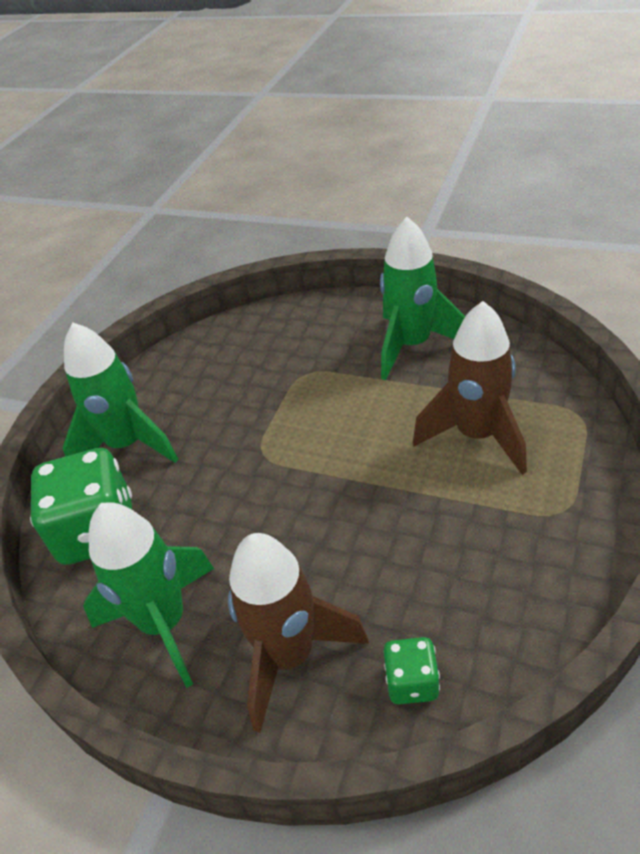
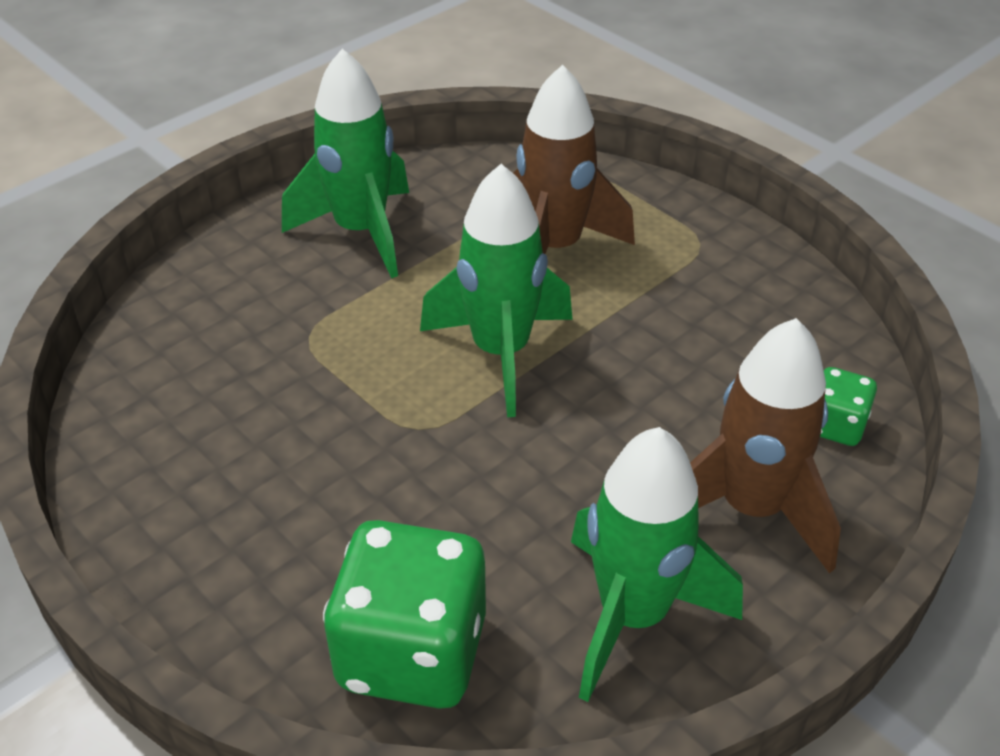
camera: 70 degrees left, 0 degrees up
green rocket [63,322,178,463] -> green rocket moved to [420,164,573,417]

